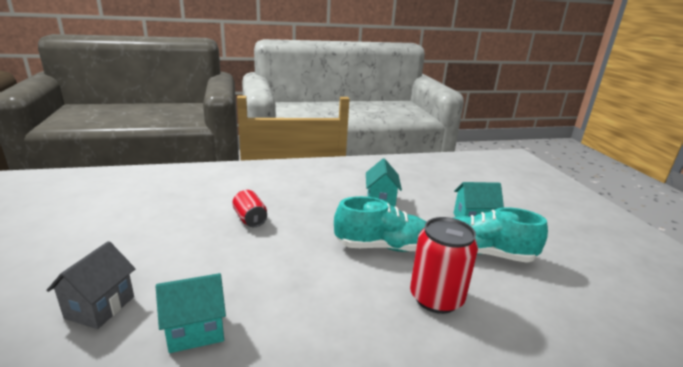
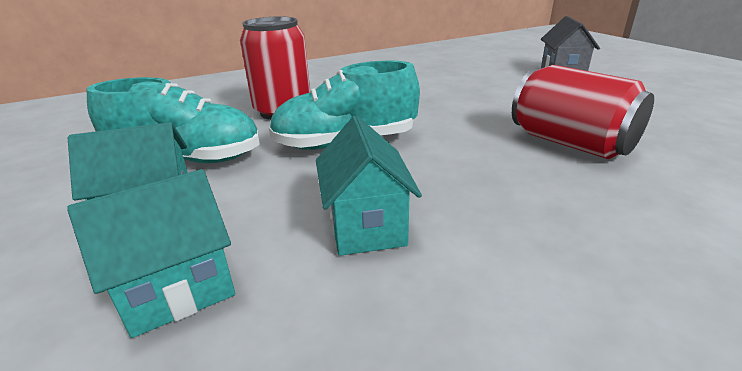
camera: 170 degrees right, 5 degrees up
turquoise house [156,273,226,353] -> turquoise house moved to [67,169,235,338]
red can [232,190,267,227] -> red can [512,65,654,159], size x1.64

